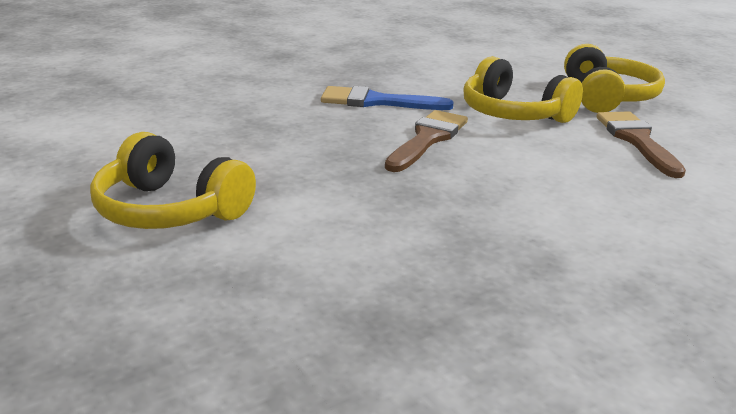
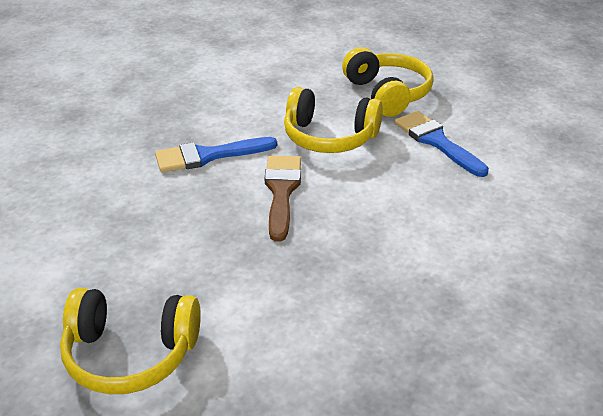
camera: 25 degrees left, 10 degrees up
brown brush [597,112,686,178] -> blue brush [394,111,489,177]

